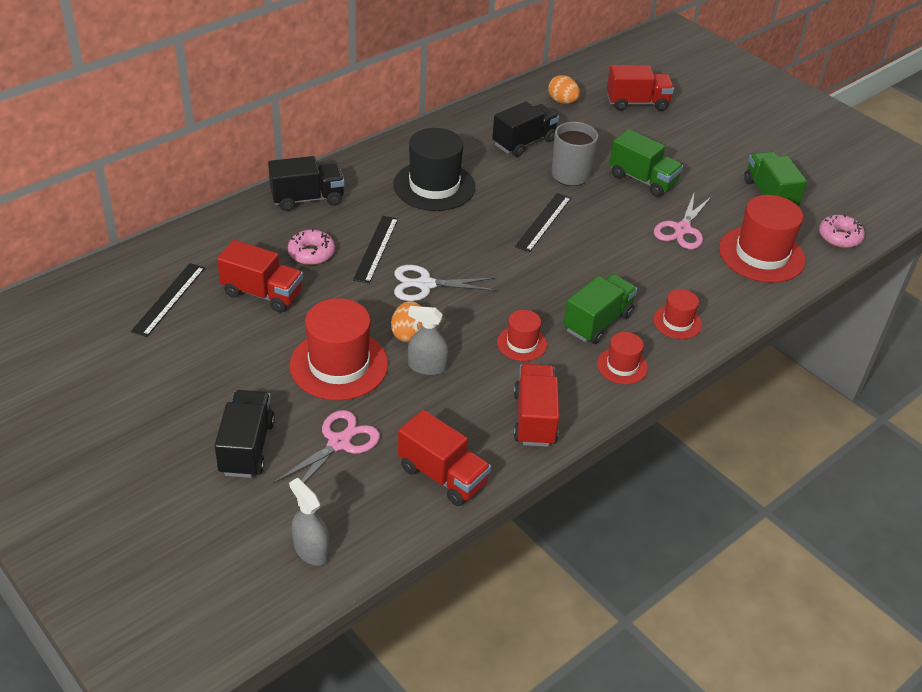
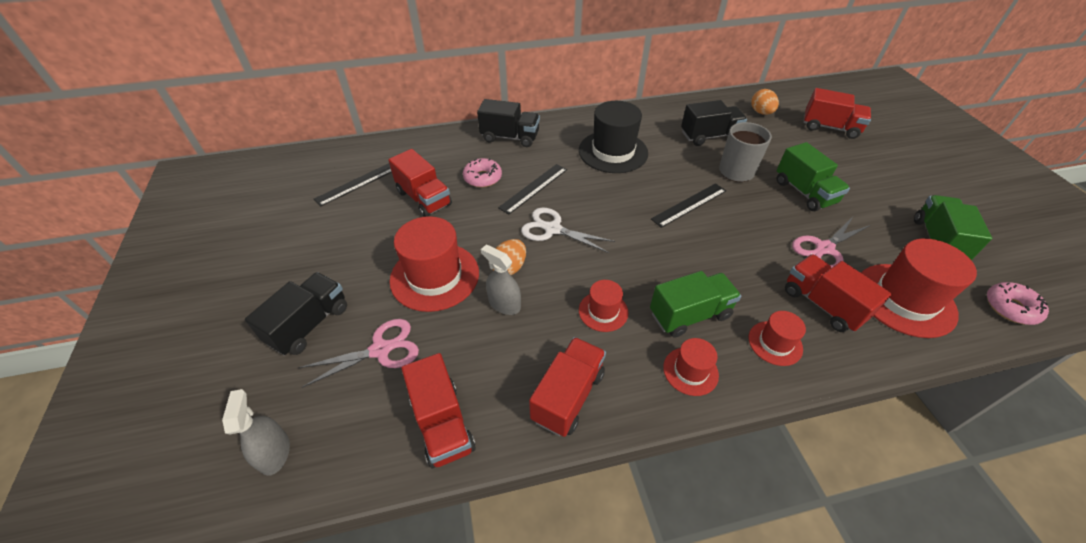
camera: 30 degrees right, 5 degrees up
none -> red truck [785,254,891,332]

